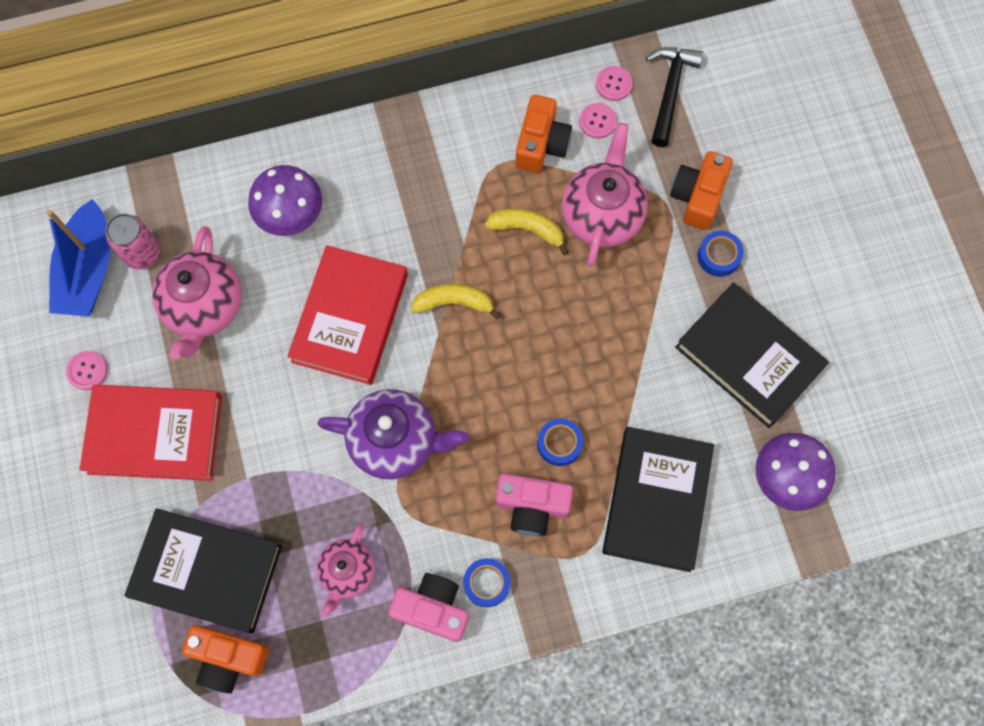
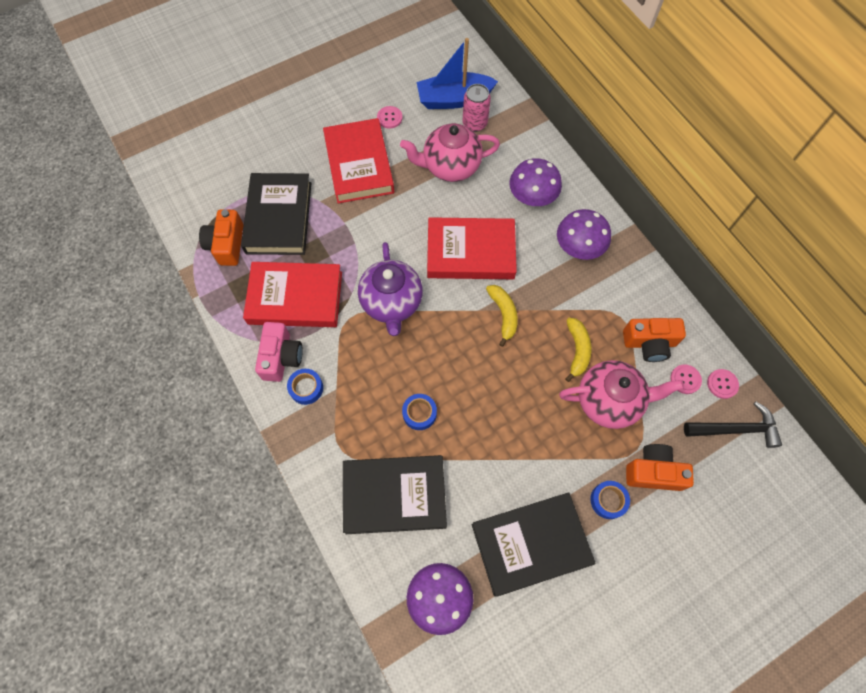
camera: 75 degrees right, 5 degrees down
pink teapot [316,523,375,617] -> red book [243,262,342,327]
pink camera [496,474,573,536] -> none
black book [675,282,829,428] -> black book turned 45 degrees clockwise [472,492,595,597]
none -> purple mushroom [557,209,611,260]

